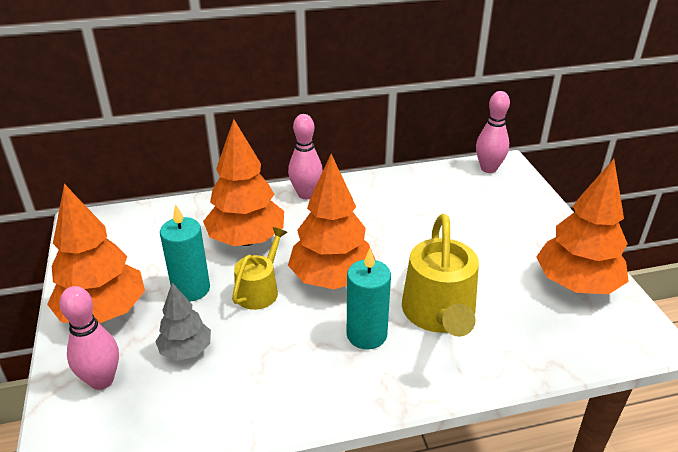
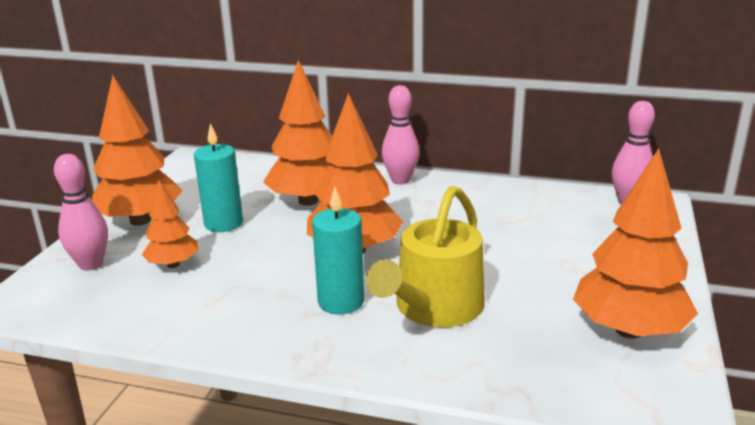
camera: 30 degrees right, 10 degrees down
grey tree [155,283,211,361] -> orange tree [142,180,199,268]
yellow watering can [232,227,287,310] -> none

